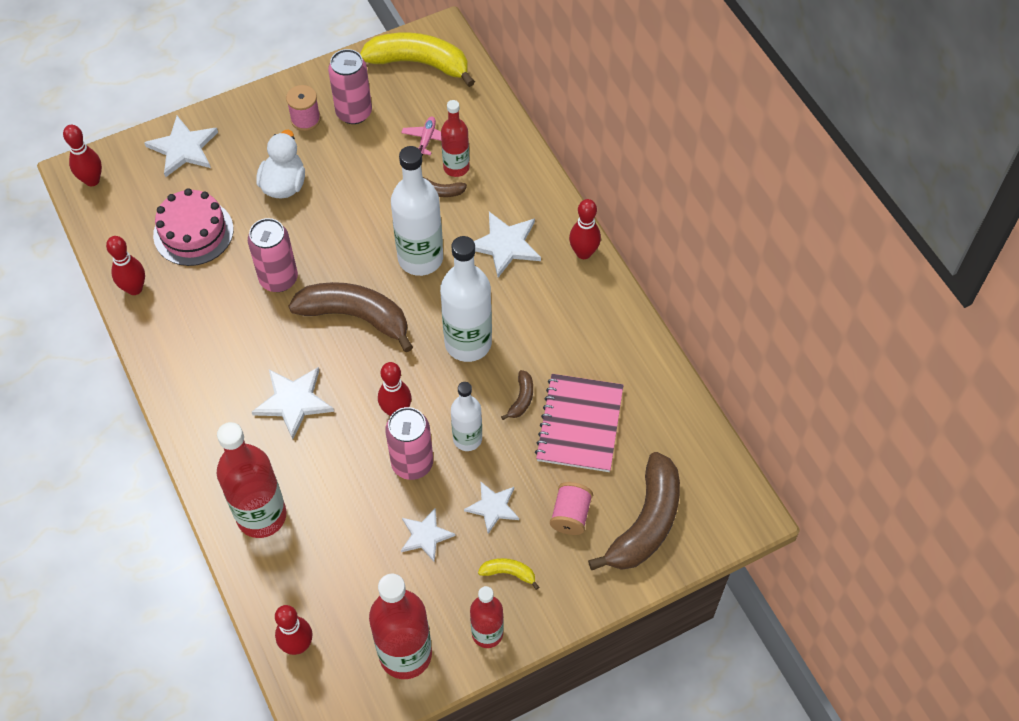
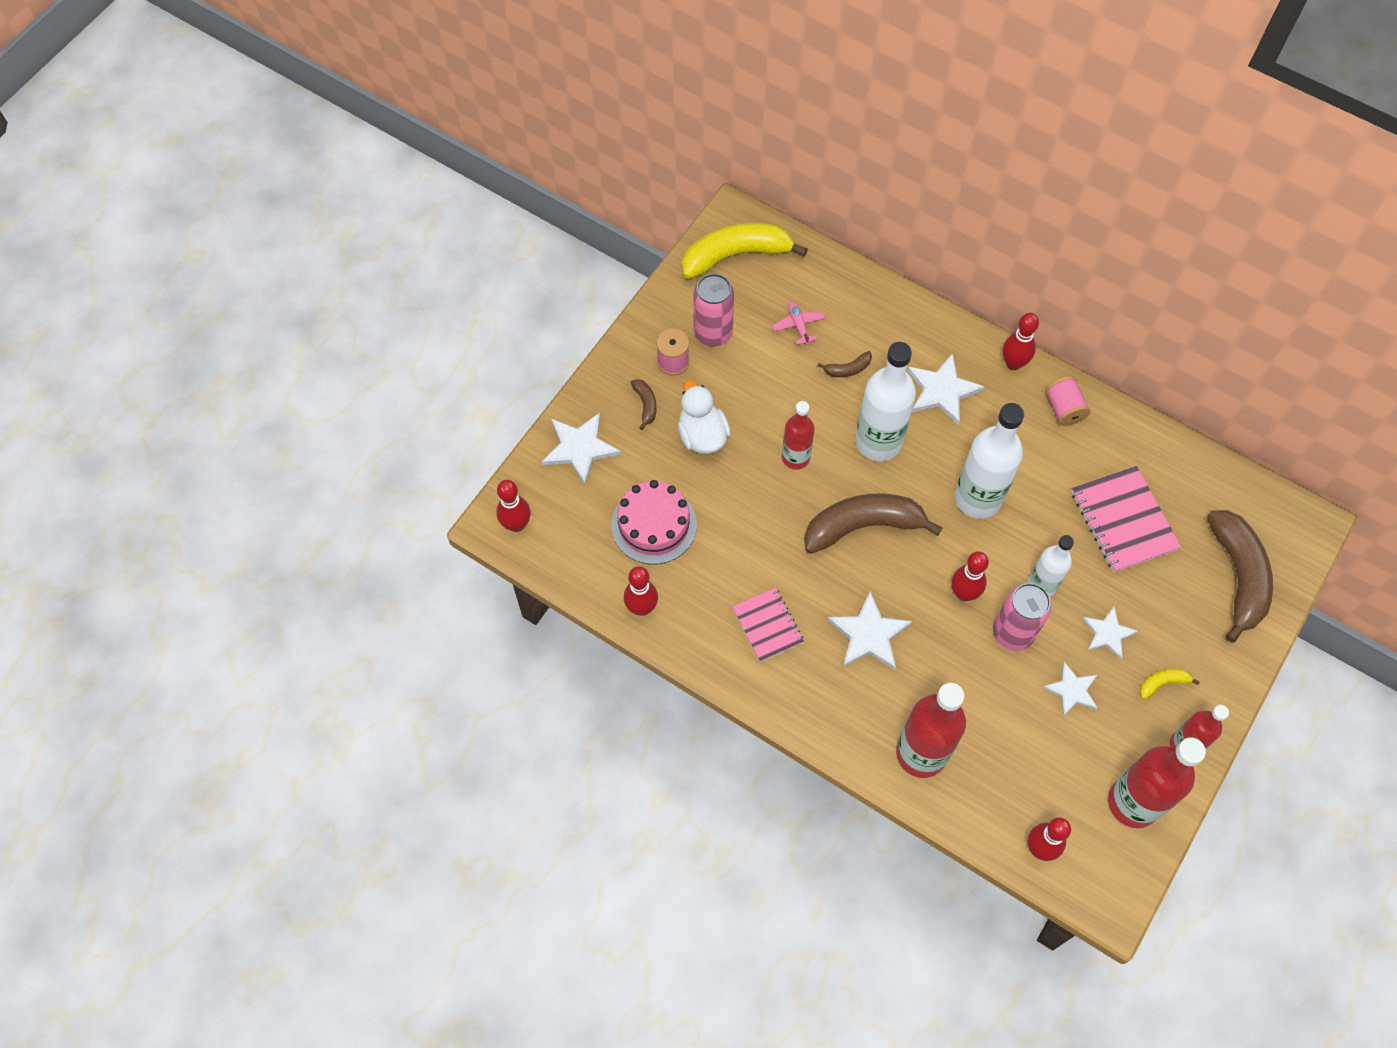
camera: 30 degrees left, 5 degrees up
pink can [248,218,298,292] -> none
red bottle [441,100,470,177] -> red bottle moved to [782,401,815,469]
brown banana [501,370,533,420] -> brown banana moved to [631,379,657,430]
pink spool [550,482,593,535] -> pink spool moved to [1045,376,1090,426]
none -> pink notebook [732,587,804,662]

